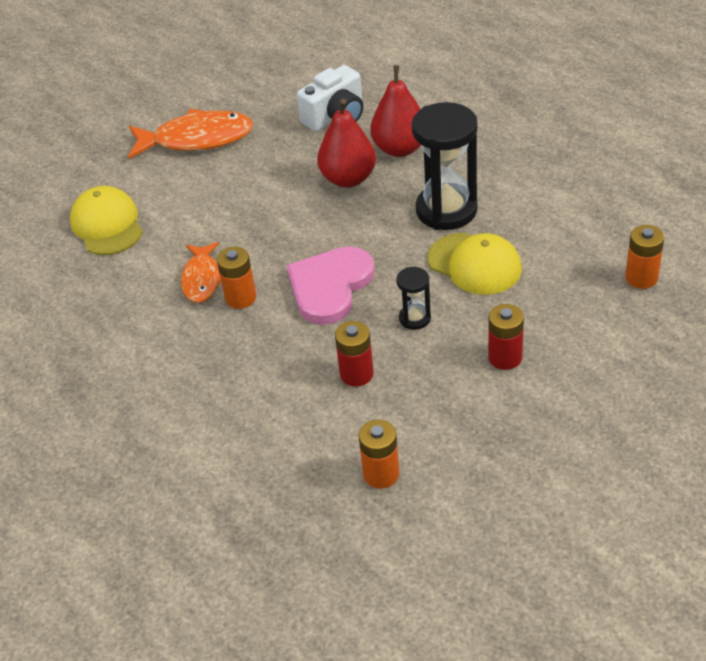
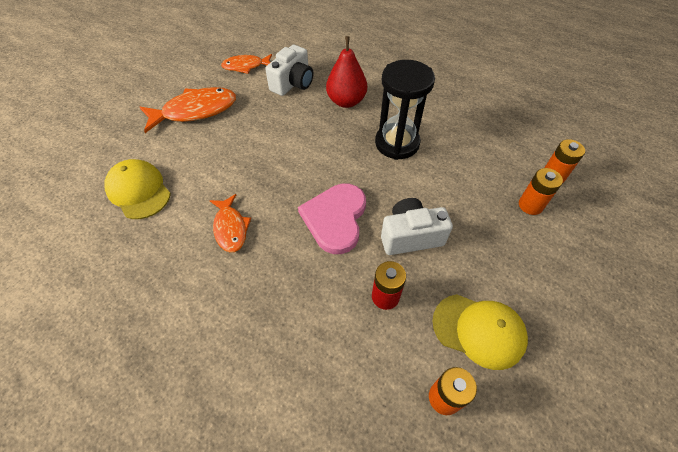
camera: 20 degrees left, 10 degrees up
orange battery [217,247,256,309] -> orange battery moved to [519,168,563,215]
red pear [317,99,376,187] -> none
black hourglass [396,267,431,330] -> white camera [381,198,453,255]
yellow cap [427,233,522,295] -> yellow cap moved to [432,294,528,370]
red battery [488,304,524,370] -> none
none -> orange fish [221,54,272,74]

